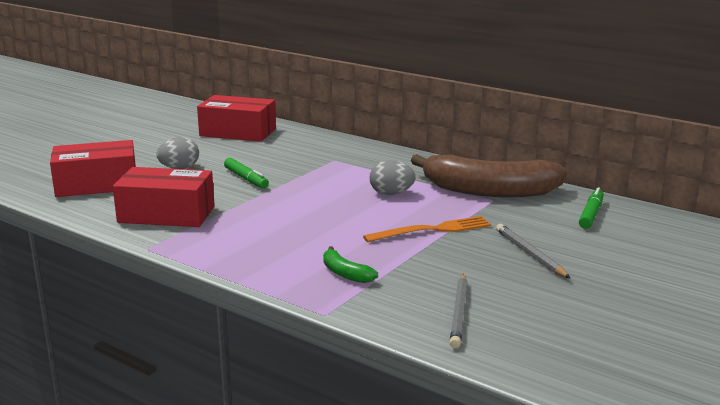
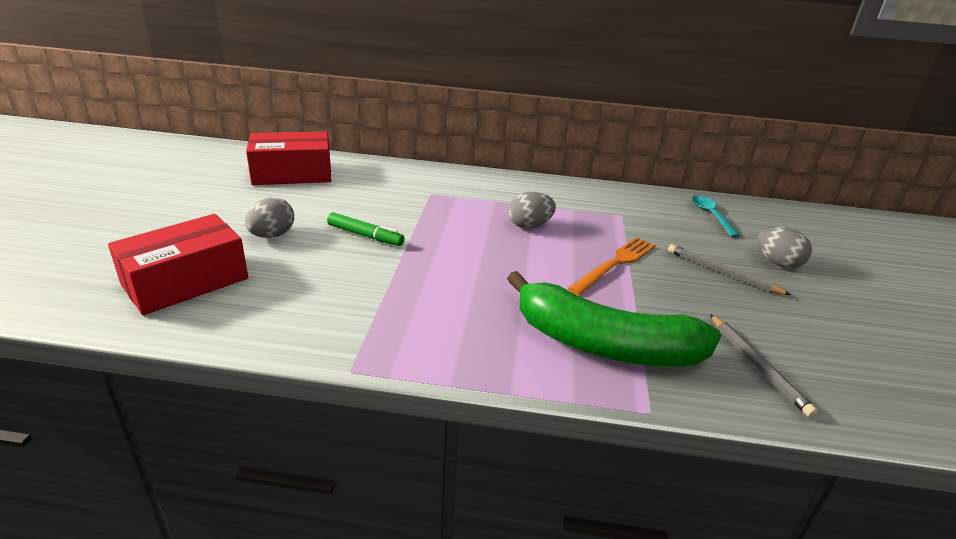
camera: 30 degrees left, 10 degrees up
red box [113,167,215,227] -> none
green banana [323,246,378,283] -> green banana [507,271,721,367], size x2.46
brown banana [411,154,567,197] -> none
green marker [579,187,604,229] -> turquoise spoon [692,195,740,238]
none -> grey egg [757,227,812,268]

